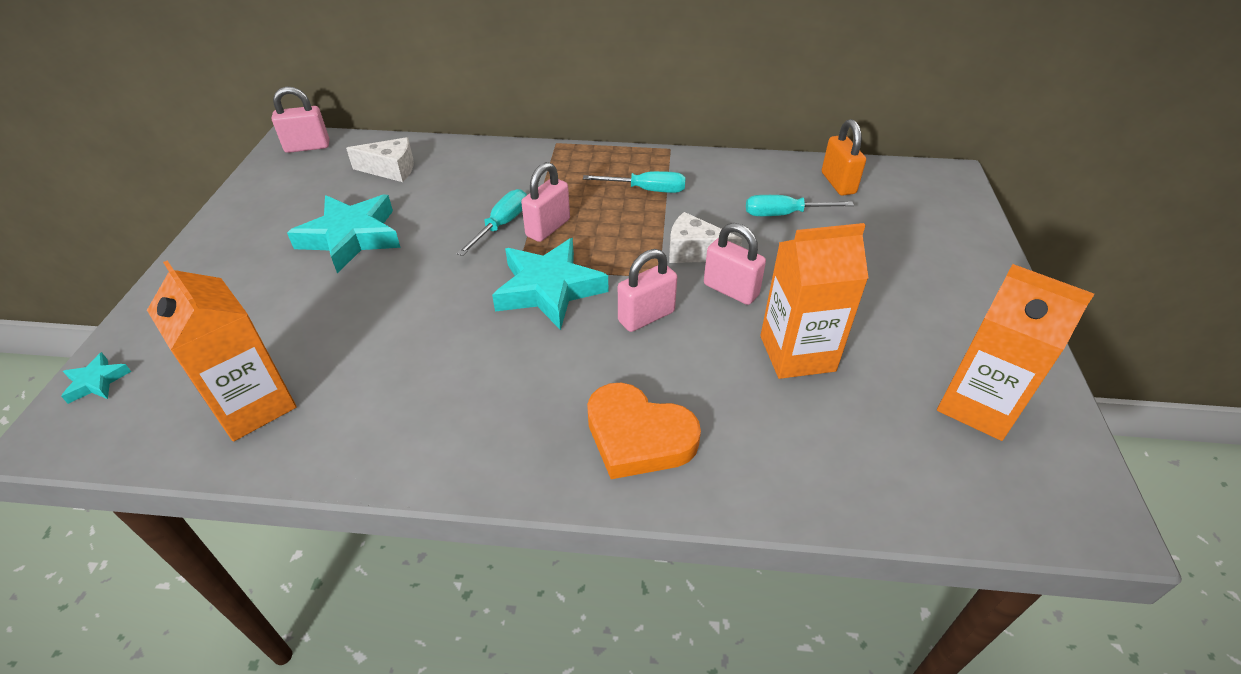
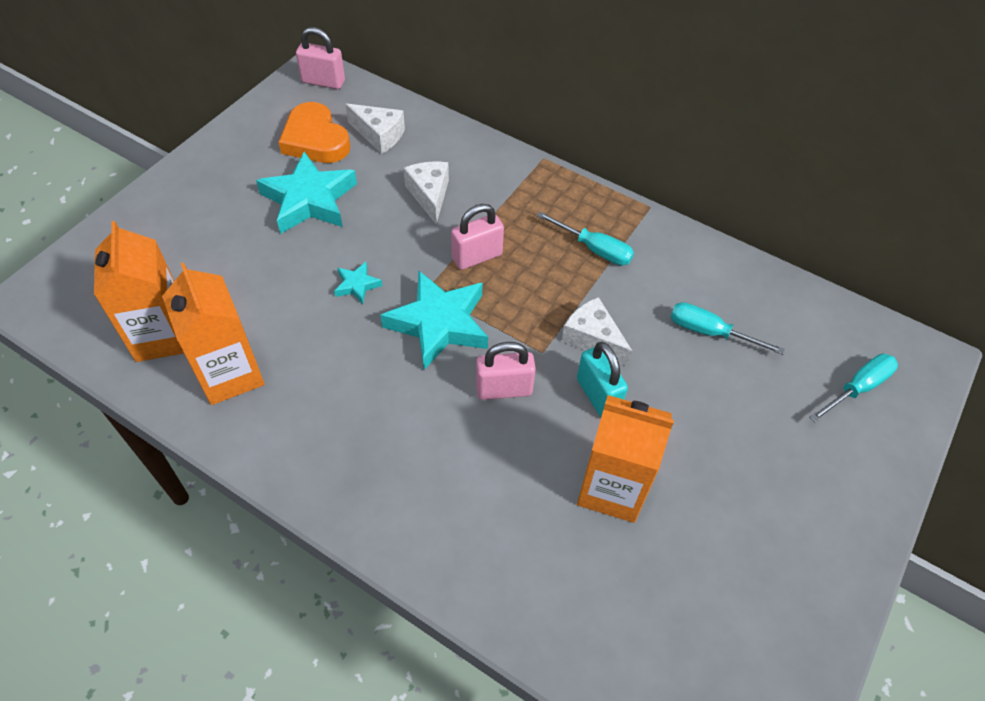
camera: 25 degrees right, 10 degrees up
turquoise star [61,352,131,404] -> turquoise star moved to [334,262,382,304]
turquoise screwdriver [457,189,527,256] -> turquoise screwdriver moved to [810,354,898,422]
orange heart [587,383,701,479] -> orange heart moved to [278,102,350,163]
pink padlock [704,223,766,305] -> turquoise padlock [577,342,628,417]
orange padlock [822,119,866,196] -> none
orange carton [937,264,1094,441] -> orange carton moved to [162,262,265,405]
none -> white cheese [404,162,449,224]

